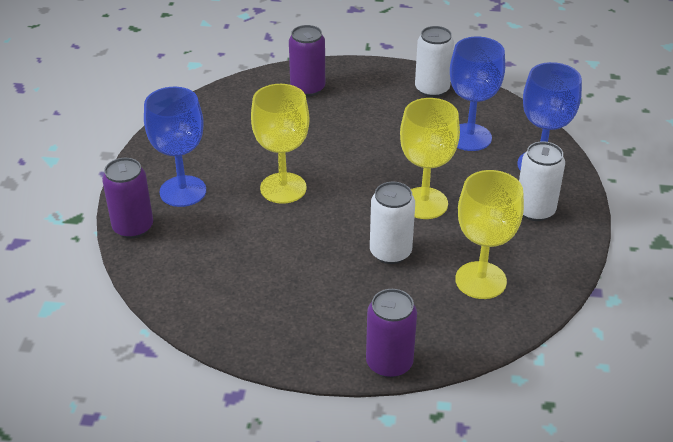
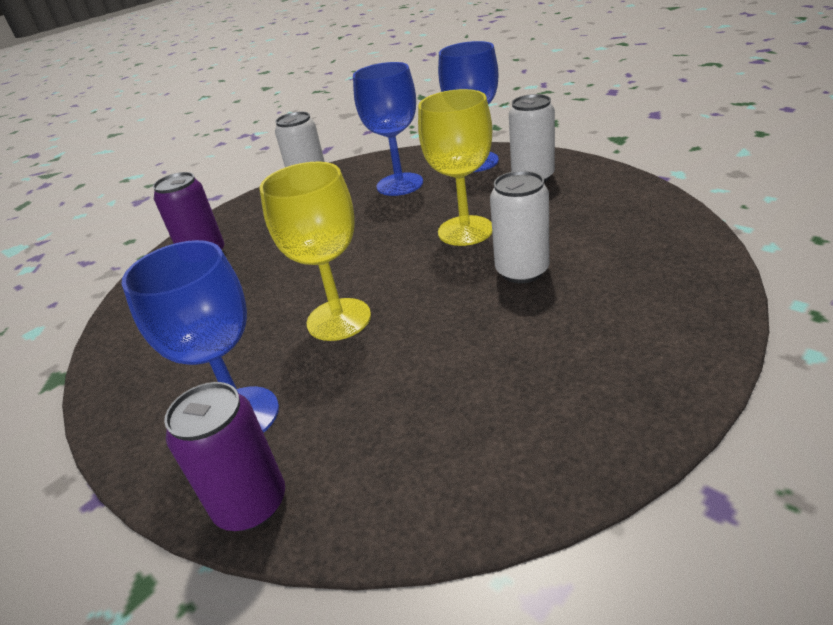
camera: 50 degrees left, 5 degrees down
purple can [366,289,417,378] -> none
yellow goblet [455,170,524,299] -> none

